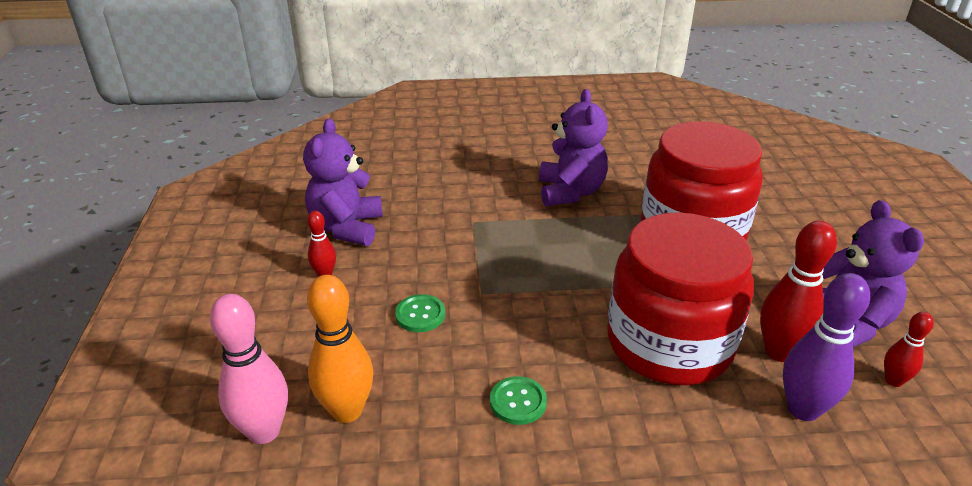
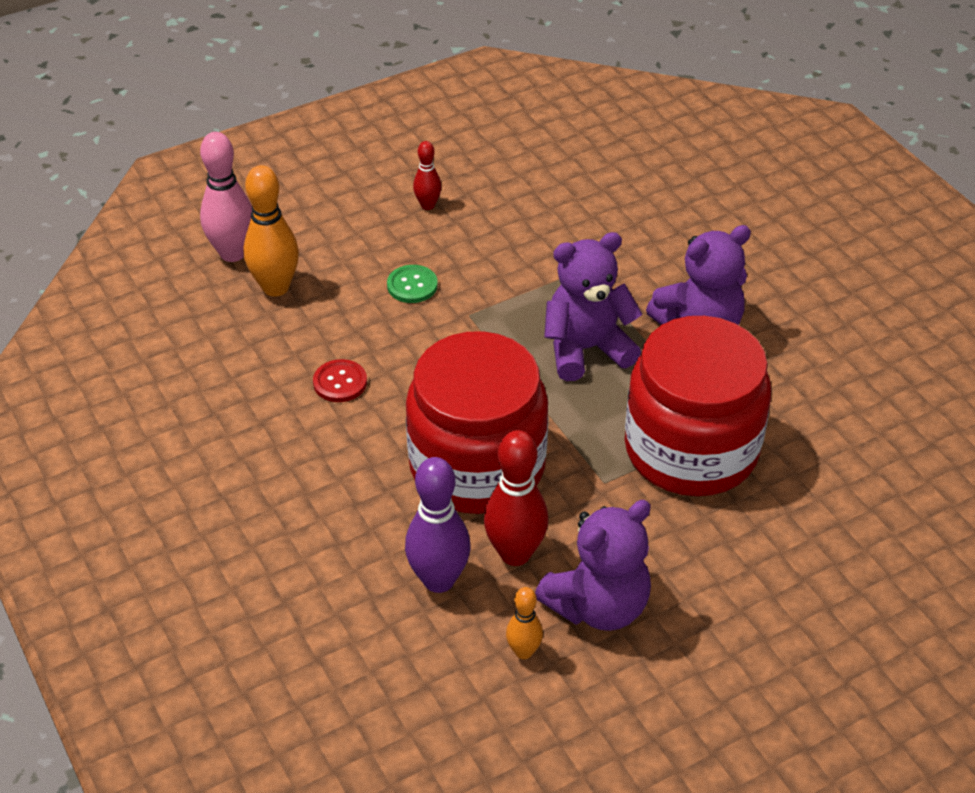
camera: 65 degrees right, 10 degrees up
purple teddy bear [303,118,383,246] -> purple teddy bear moved to [544,232,642,381]
green button [490,376,547,425] -> red button [313,359,367,402]
red bowling pin [884,312,934,387] -> orange bowling pin [506,587,543,659]

